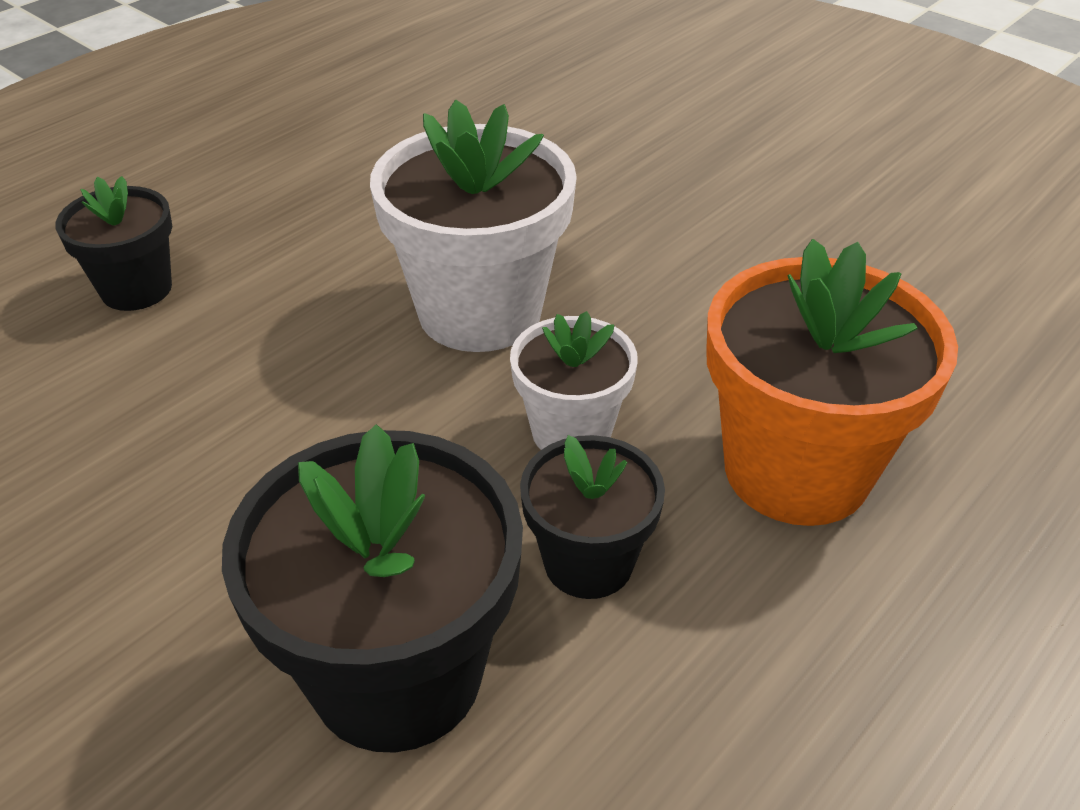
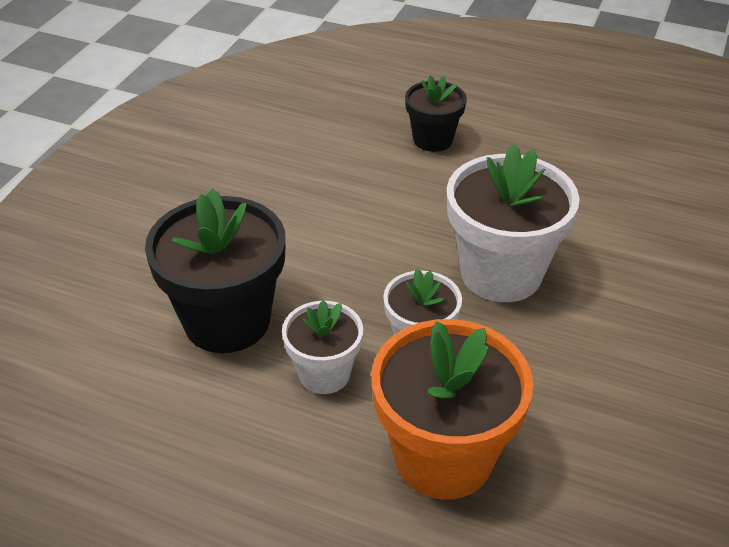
camera: 70 degrees right, 0 degrees up
black flower pot [520,435,665,599] -> white flower pot [282,300,363,394]

